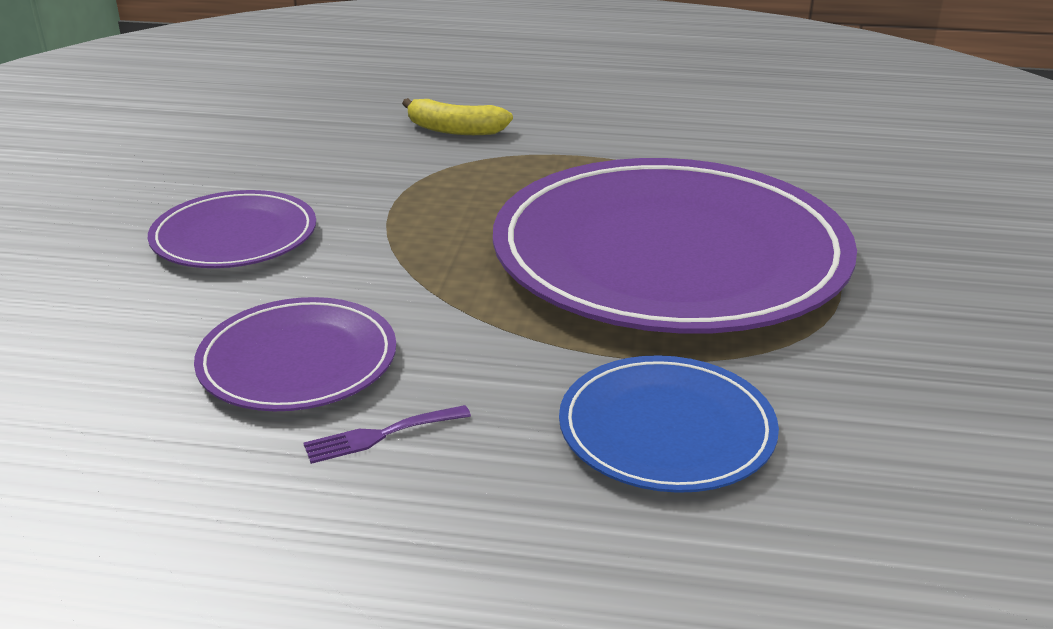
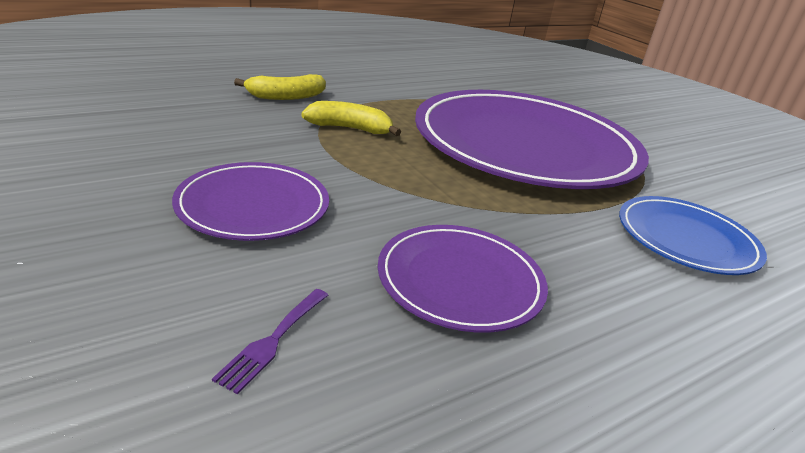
camera: 45 degrees left, 0 degrees up
purple fork [303,405,471,464] -> purple fork moved to [212,289,328,394]
none -> yellow banana [301,101,401,136]

